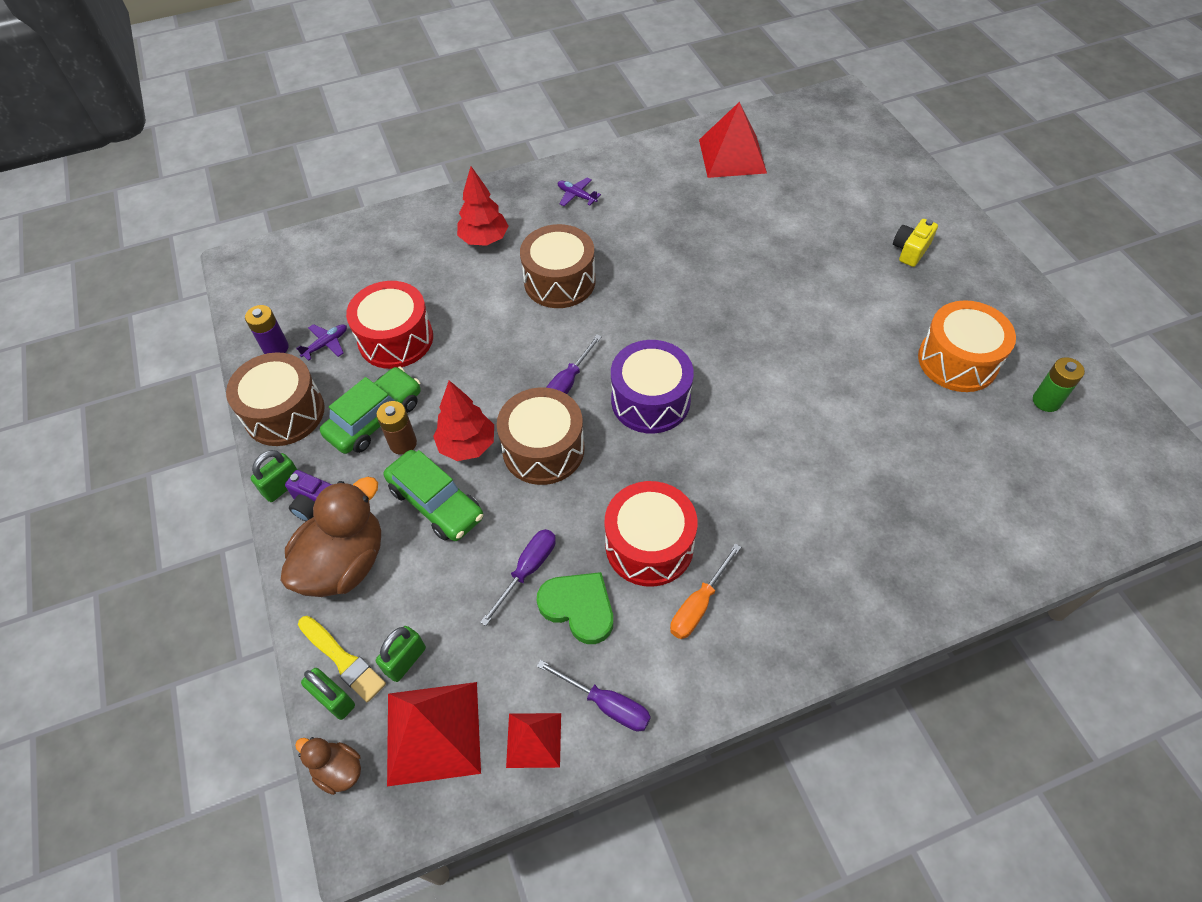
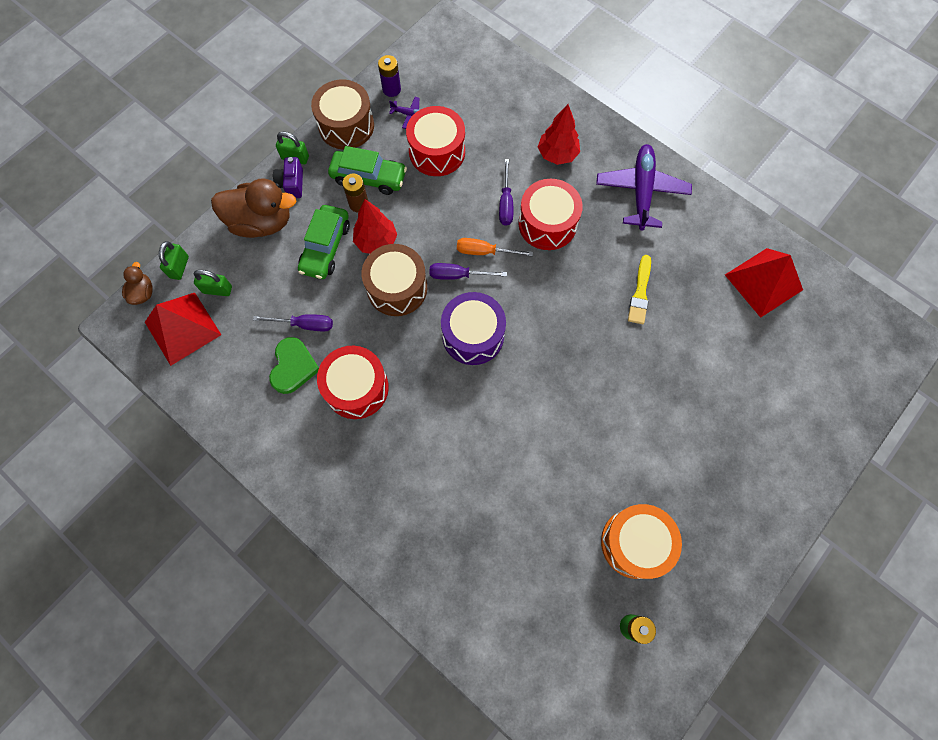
camera: 60 degrees right, 15 degrees up
yellow brush [298,616,386,702] -> yellow brush moved to [628,255,651,324]
red pyramid [506,713,561,768] -> none
brown drum [520,224,595,308] -> red drum [518,179,583,250]
purple screwdriver [537,660,651,731] -> purple screwdriver moved to [499,159,513,226]
purple plane [558,177,601,206] -> purple plane [596,144,692,230], size x2.29
orange screwdriver [670,543,741,639] -> orange screwdriver moved to [457,238,533,256]
yellow camera [893,219,938,267] -> none

